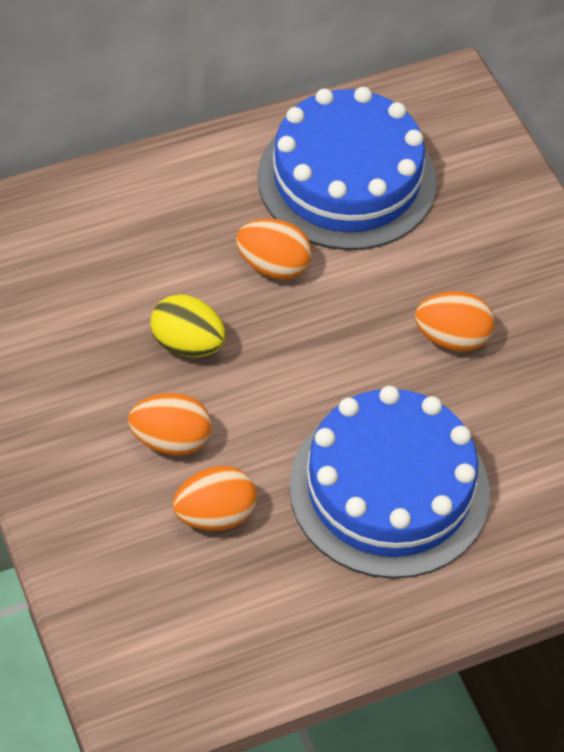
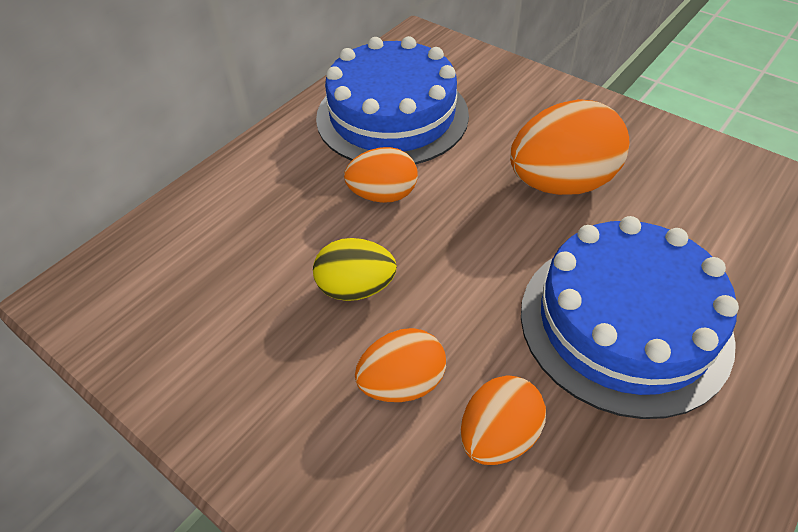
camera: 25 degrees left, 5 degrees down
orange egg [415,291,494,351] -> orange egg [510,99,629,195], size x1.66

